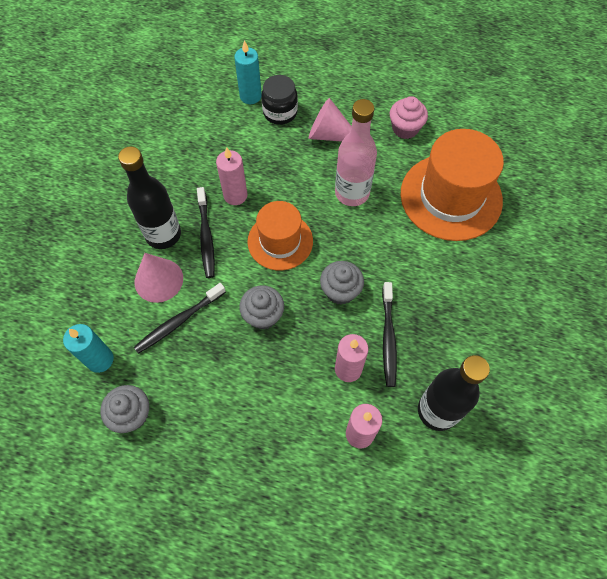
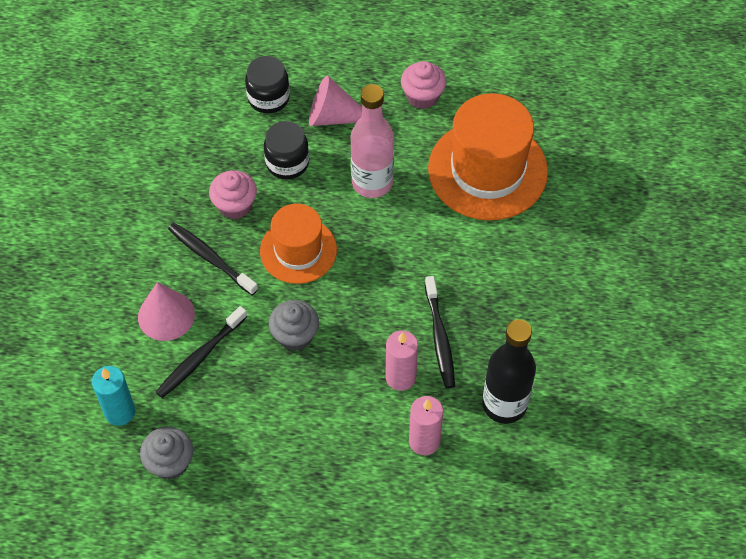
camera: 10 degrees left, 5 degrees down
black bottle [118,146,181,249] -> none
black toothbrush [197,187,215,278] -> black toothbrush turned 150 degrees clockwise [168,223,258,295]
pink candle [216,147,247,205] -> pink cupcake [209,170,257,219]
turquoise candle [234,40,262,104] -> none
grey cupcake [320,261,364,305] -> none
none -> black jar [264,121,309,179]

